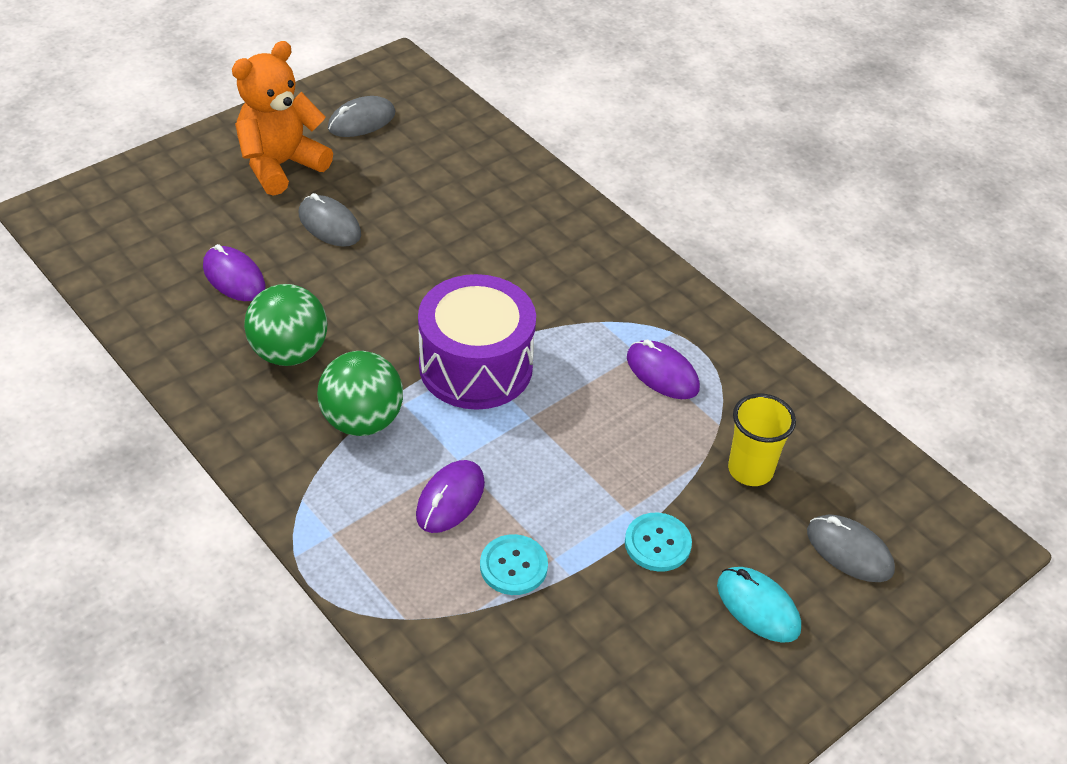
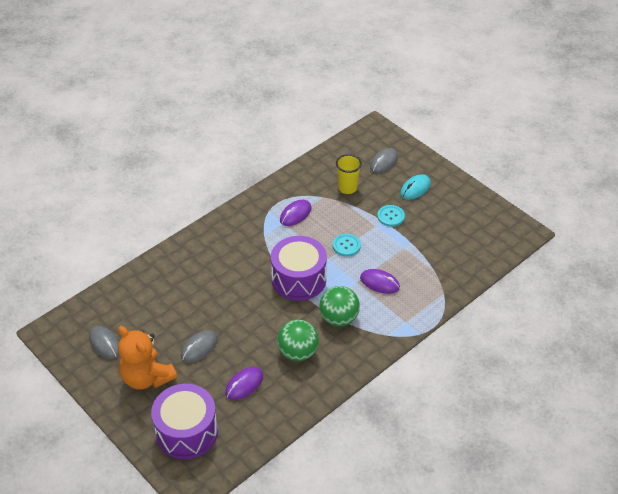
camera: 90 degrees left, 0 degrees up
turquoise button [480,534,548,595] -> turquoise button moved to [333,234,361,257]
none -> purple drum [151,384,218,459]

